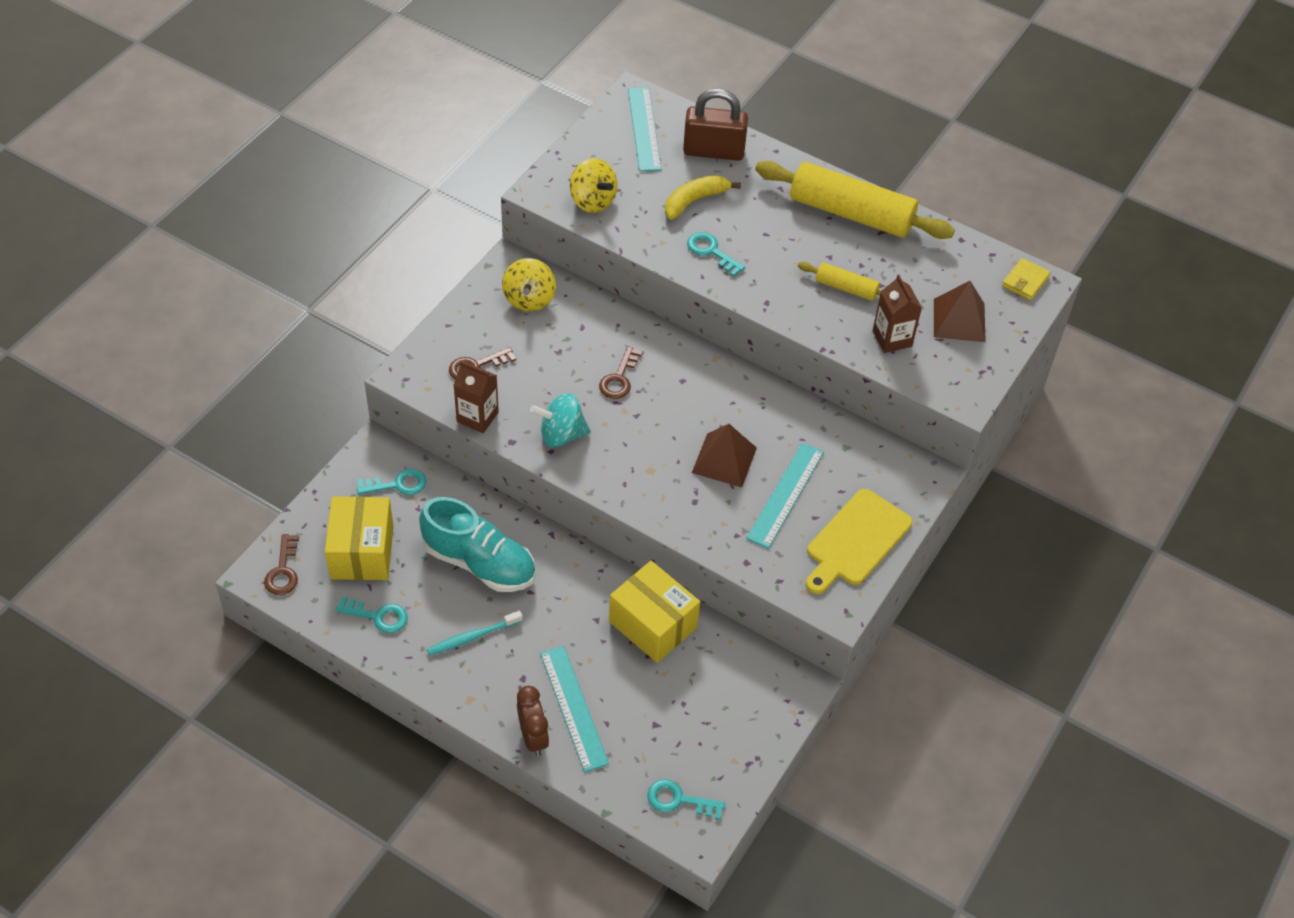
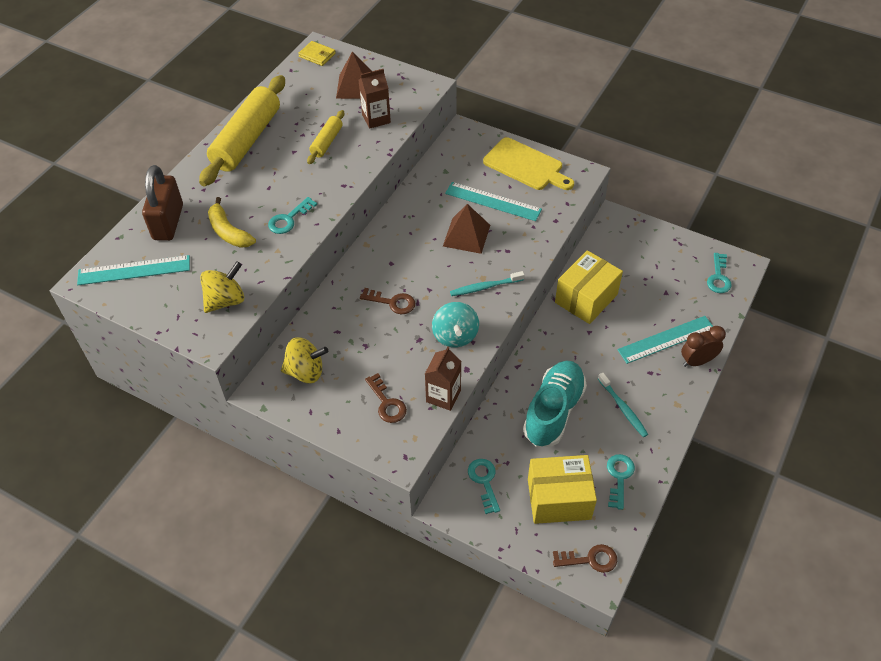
camera: 90 degrees left, 0 degrees up
none -> turquoise toothbrush [450,271,525,296]

